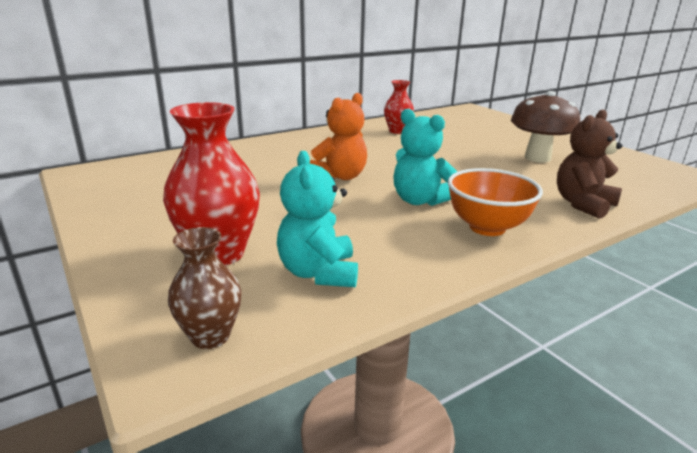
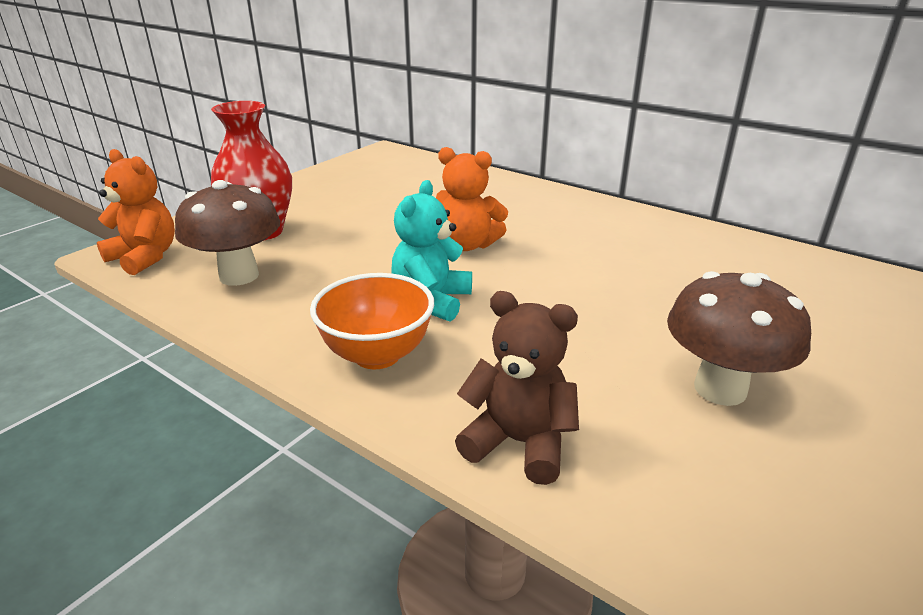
camera: 70 degrees right, 5 degrees up
brown vase [168,227,242,349] -> orange teddy bear [97,149,175,275]
turquoise teddy bear [277,151,358,287] -> brown mushroom [175,180,280,286]
red vase [384,80,414,134] -> none

